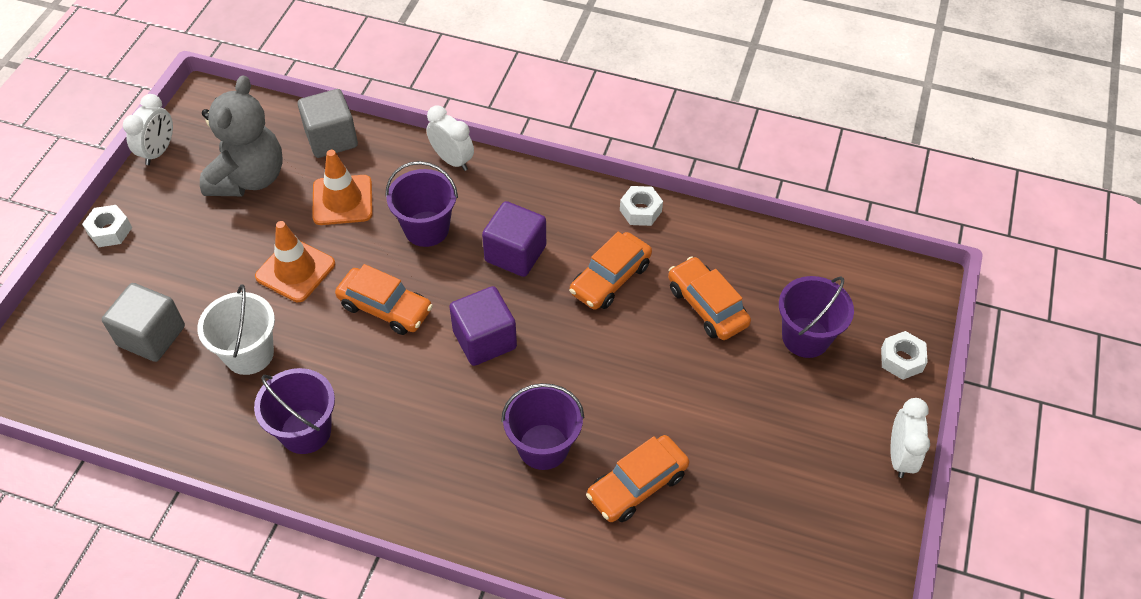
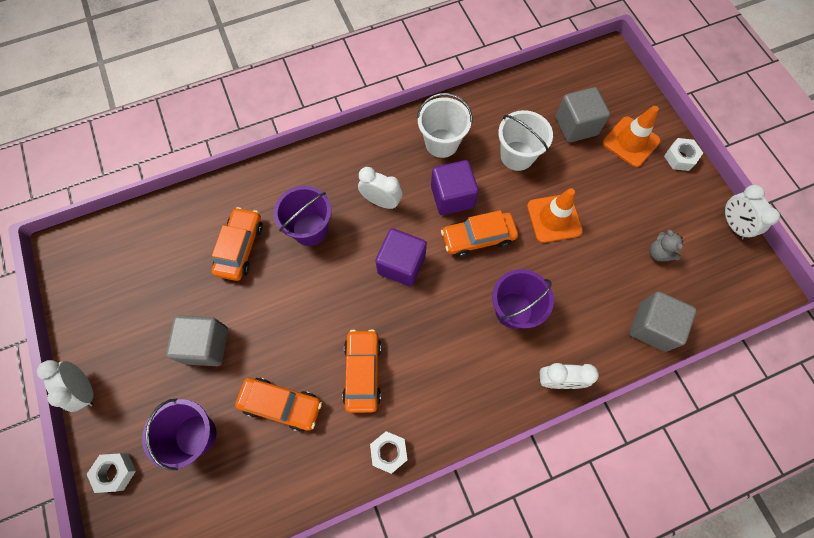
camera: 140 degrees right, 15 degrees up
grey teddy bear [200,75,283,196] -> grey teddy bear [650,230,683,262], size x0.43
purple bucket [254,368,335,454] -> white bucket [417,93,472,158]
orange traffic cone [312,150,373,225] -> orange traffic cone moved to [602,106,661,167]
purple cube [482,201,546,277] -> purple cube moved to [431,160,479,215]
none -> grey cube [166,316,228,366]
none -> white clock [358,167,402,209]

